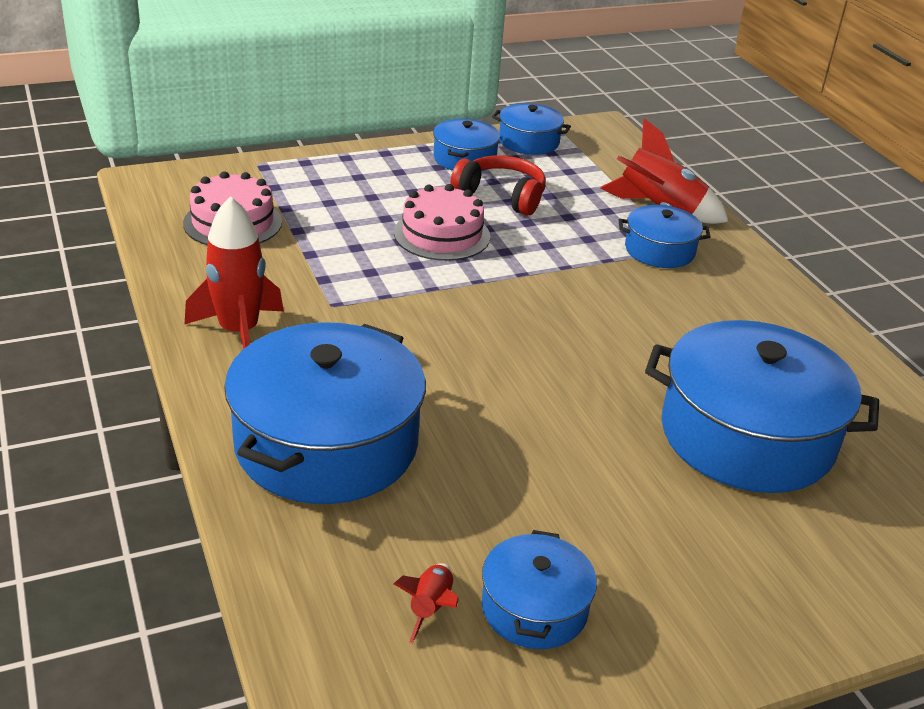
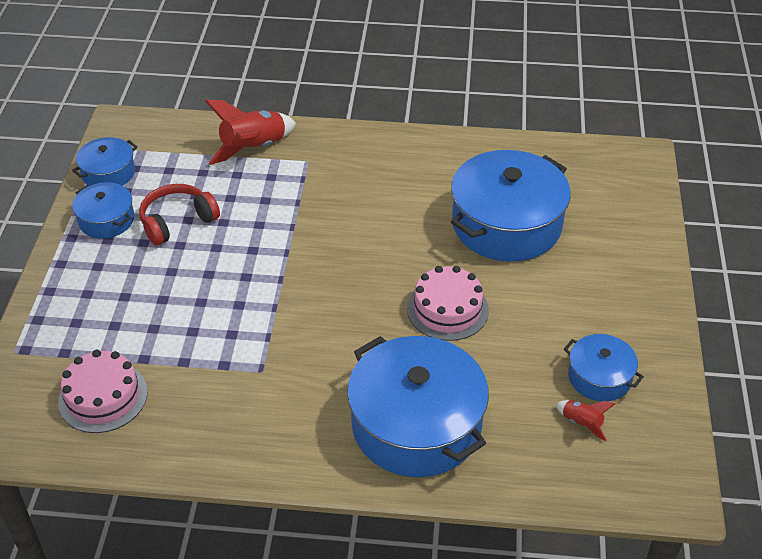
camera: 60 degrees left, 10 degrees up
red rocket [185,196,284,349] -> none
pink cake [394,184,490,261] -> pink cake moved to [407,266,489,341]
blue pot [619,205,711,268] -> none

